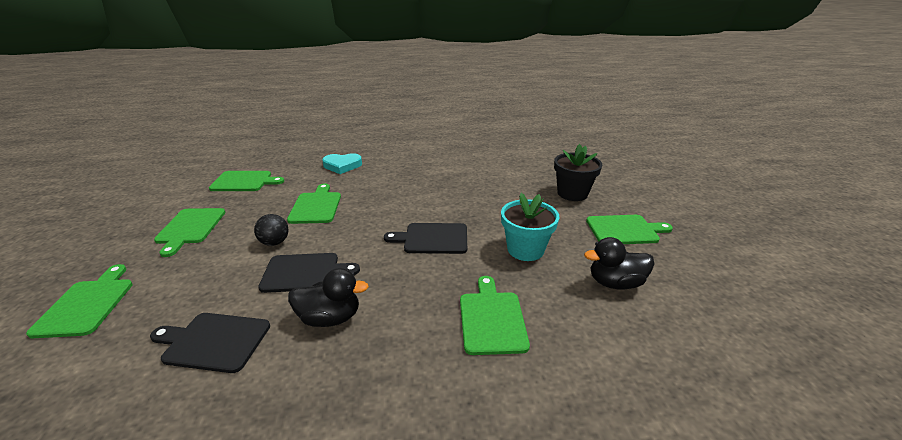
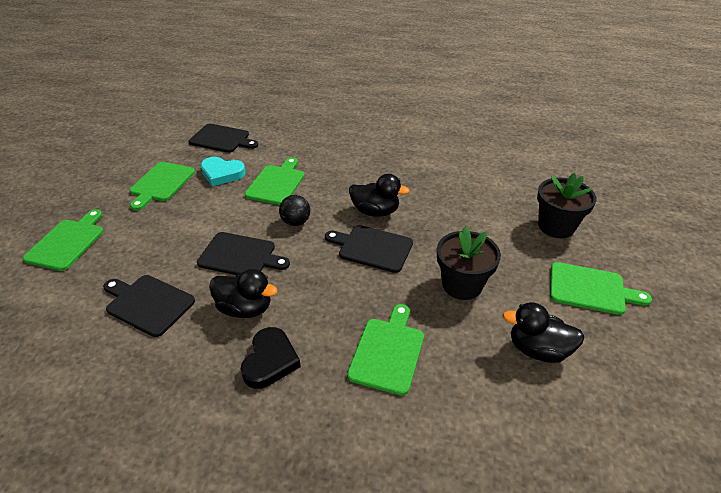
camera: 20 degrees right, 10 degrees up
green cutting board [209,171,284,191] -> black cutting board [189,124,258,153]
black ball [254,214,289,246] -> black ball moved to [279,195,310,226]
turquoise heart [322,153,362,174] -> turquoise heart moved to [200,157,246,186]
turquoise flower pot [501,193,559,261] -> black flower pot [437,226,501,300]
none -> black heart [240,327,301,389]
none -> black duck [349,174,410,217]

